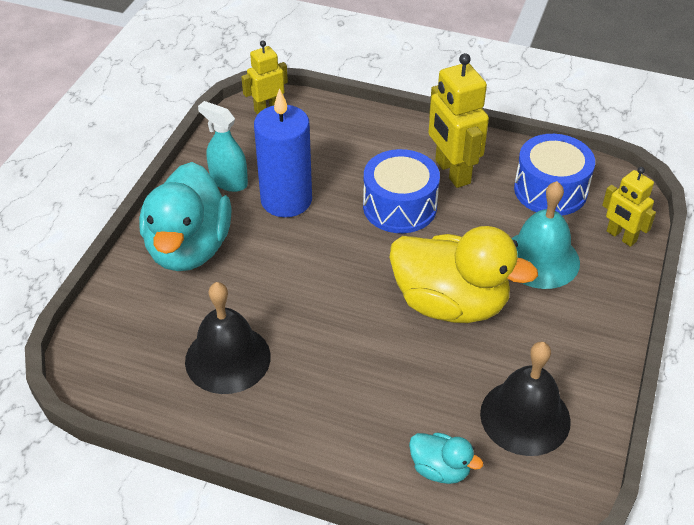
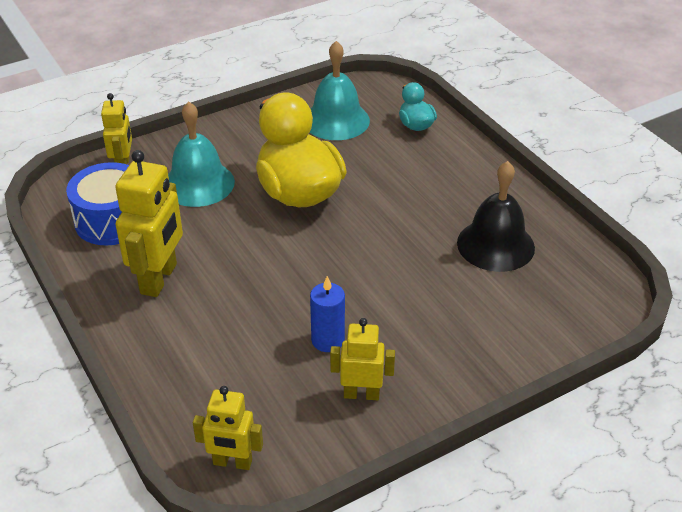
camera: 140 degrees left, 5 degrees down
turquoise duck [139,162,232,271] -> none
turquoise spray bottle [198,101,248,192] -> yellow robot [330,318,395,400]
blue candle [254,88,312,217] -> blue candle [310,276,345,352], size x0.56
blue drum [363,149,440,233] -> none
black bell [480,342,571,456] -> turquoise bell [310,41,370,140]

